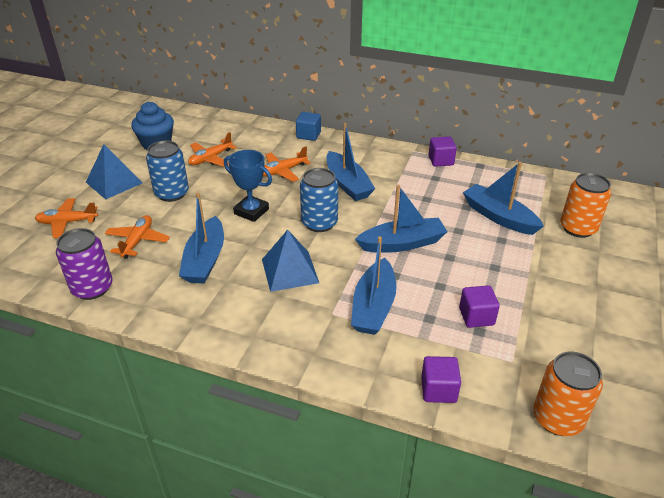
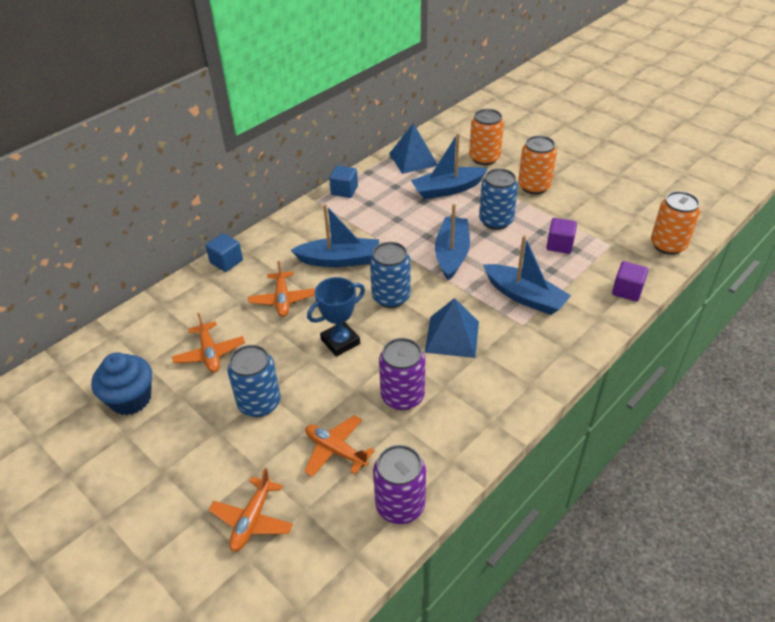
camera: 65 degrees left, 5 degrees up
blue pyramid [86,144,143,200] -> blue pyramid moved to [389,123,438,174]
blue boat [179,193,224,284] -> purple can [379,338,425,410]
purple cube [429,136,457,167] -> blue cube [329,165,358,198]
none -> blue can [479,168,518,230]
none -> orange can [518,136,557,194]

